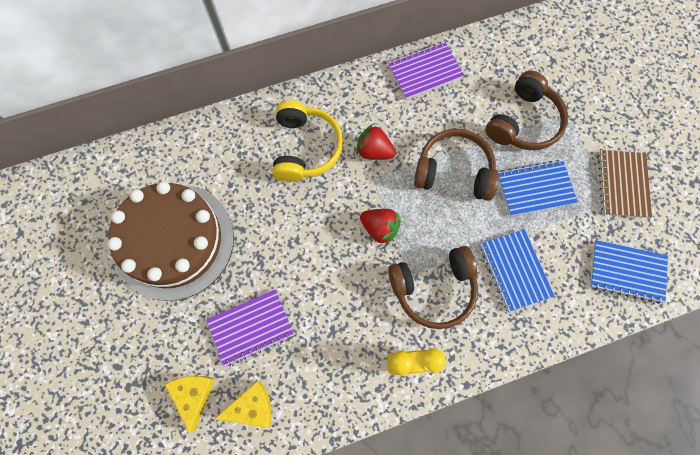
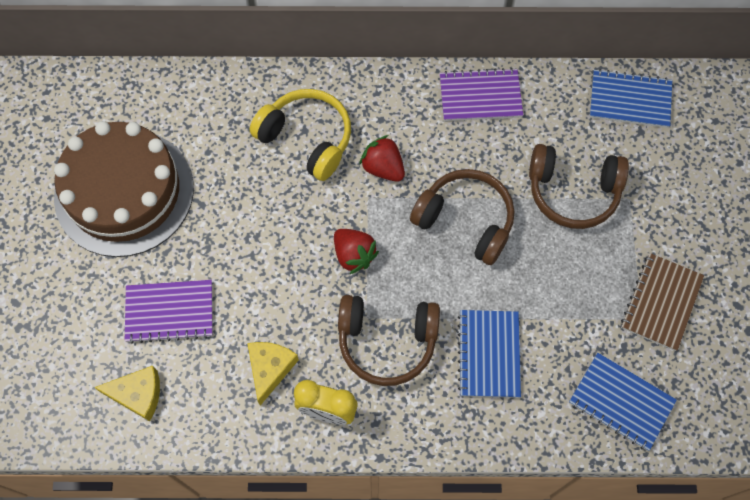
camera: 20 degrees right, 5 degrees down
yellow cheese [165,376,215,433] -> yellow cheese moved to [247,342,299,406]
yellow headphones [273,100,343,182] -> yellow headphones turned 75 degrees counterclockwise [250,89,351,181]
brown headphones [485,71,568,150] -> brown headphones turned 45 degrees clockwise [529,144,629,229]
blue notebook [498,160,578,216] -> blue notebook moved to [590,69,672,128]

